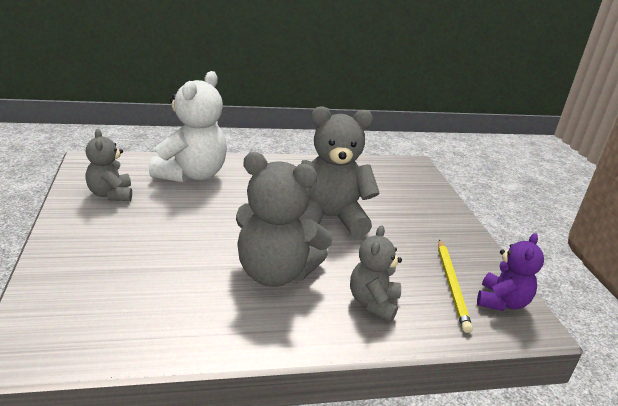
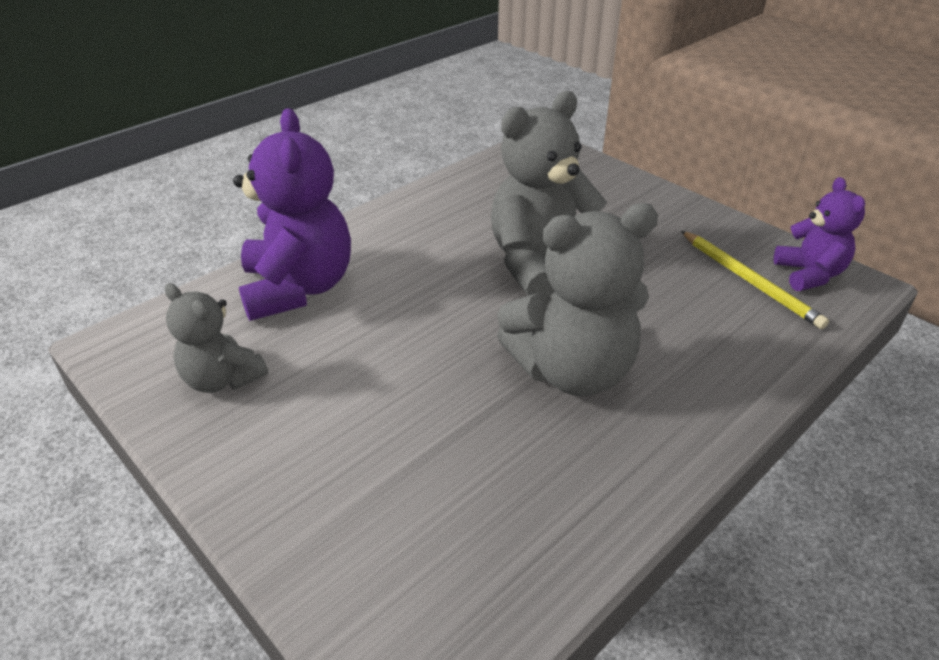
camera: 30 degrees left, 10 degrees up
white teddy bear [149,71,227,183] -> purple teddy bear [233,108,351,321]
grey teddy bear [350,225,402,322] -> none

